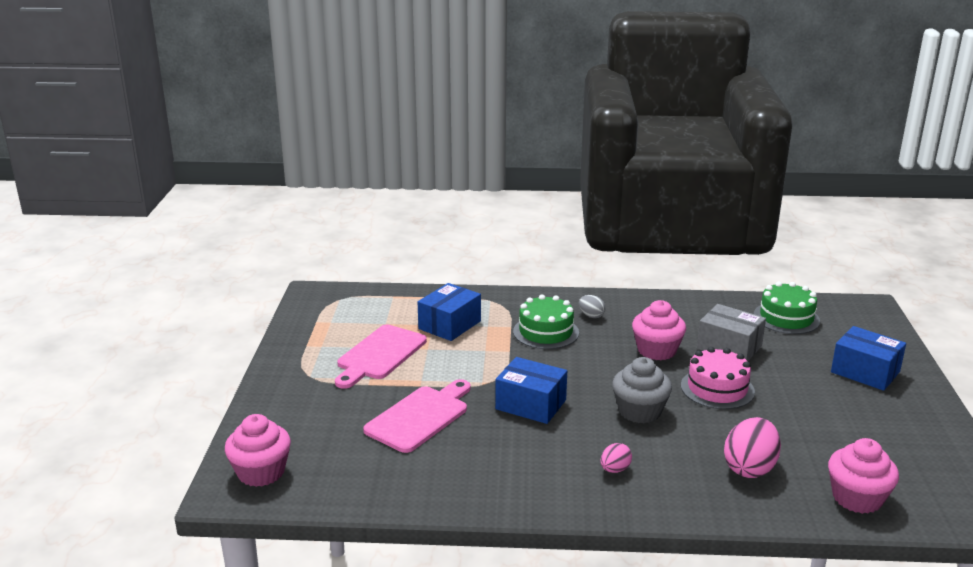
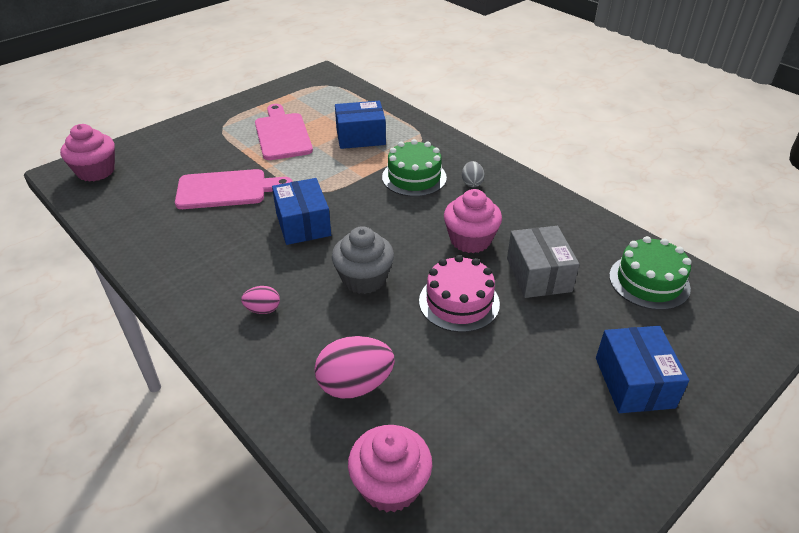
camera: 45 degrees right, 15 degrees up
pink cutting board [335,325,427,389] -> pink cutting board turned 90 degrees clockwise [255,104,313,160]

